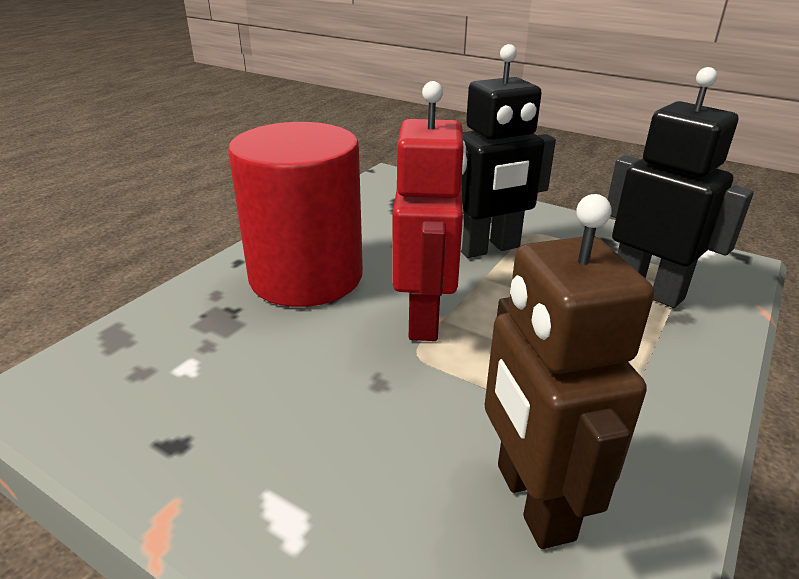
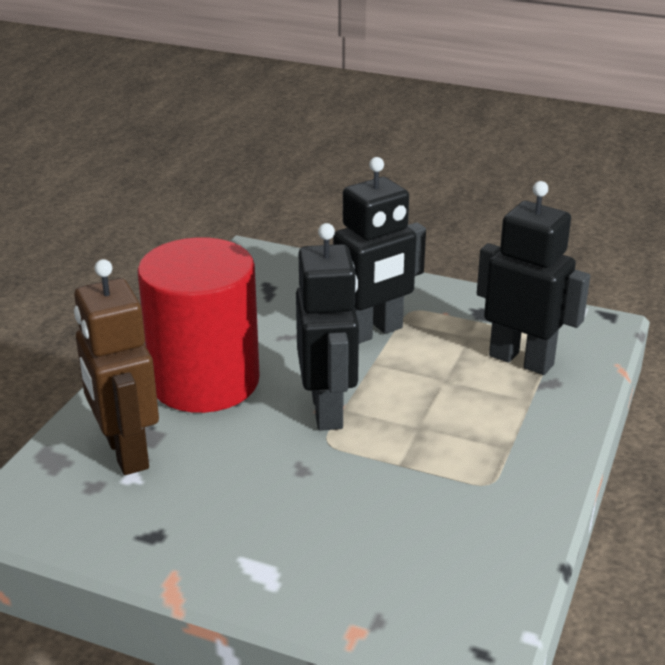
camera: 10 degrees left, 0 degrees up
red robot [392,81,467,341] -> black robot [296,223,359,431]
brown robot [485,194,654,549] -> brown robot moved to [74,259,159,475]

